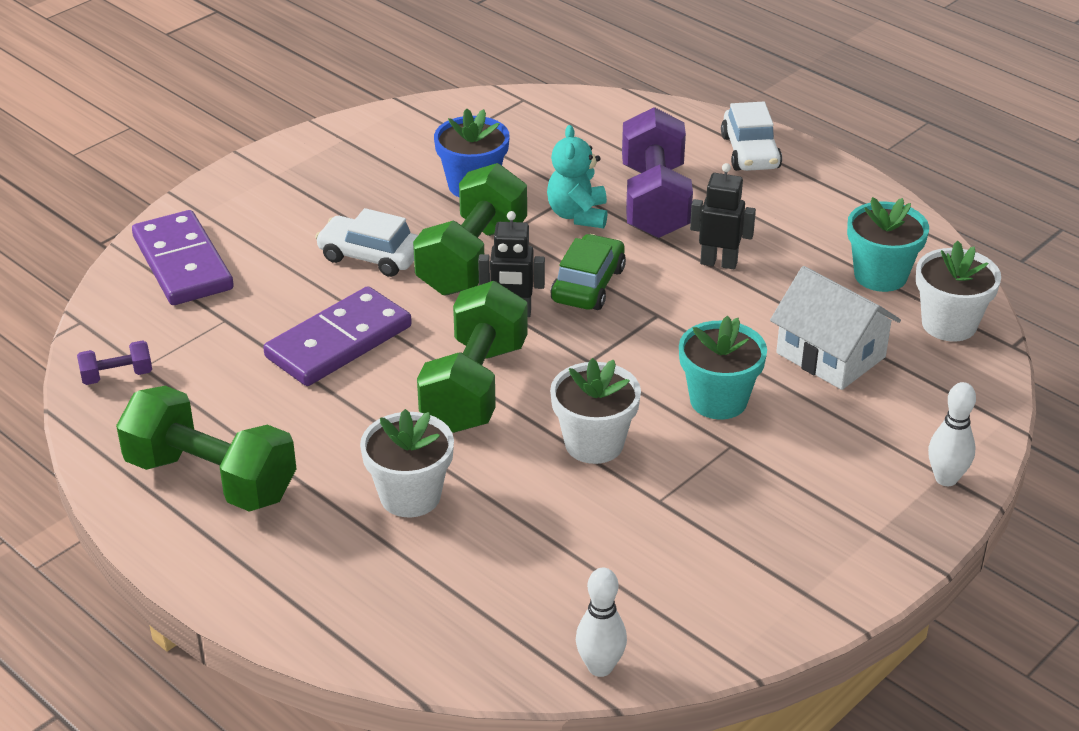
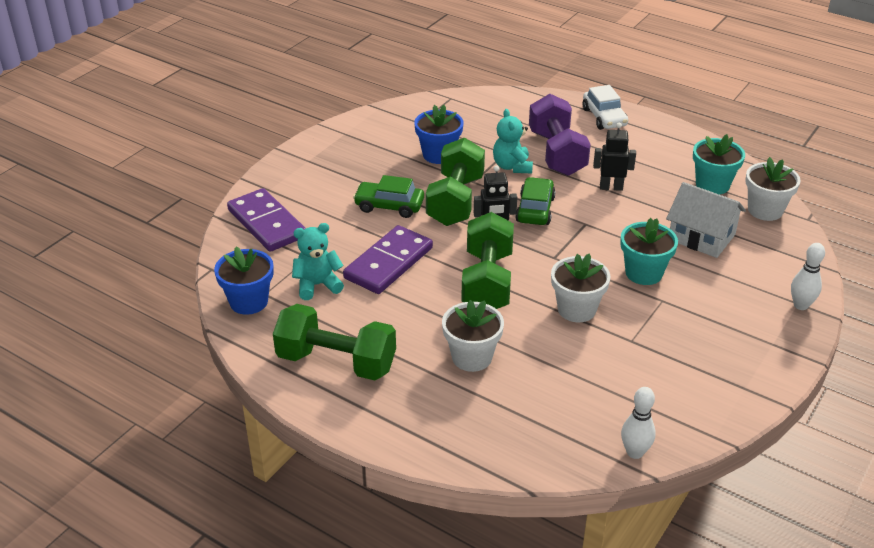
camera: 10 degrees left, 0 degrees up
purple dumbbell [77,340,152,385] -> blue flower pot [214,247,274,315]
white car [315,208,418,277] -> green car [353,175,424,218]
none -> turquoise teddy bear [292,223,344,300]

